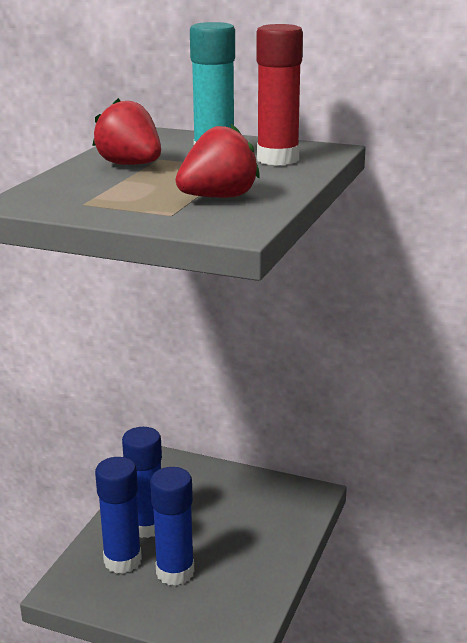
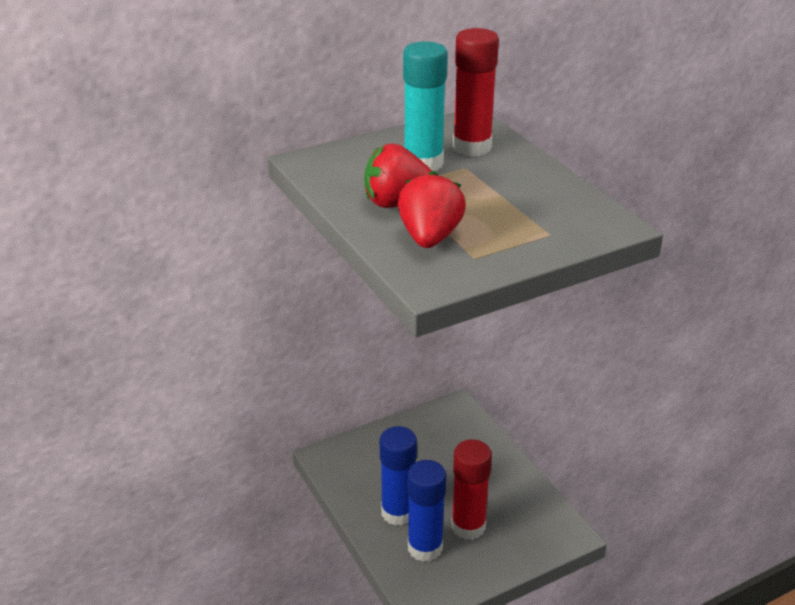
camera: 50 degrees left, 10 degrees up
blue glue stick [150,467,194,586] -> red glue stick [451,439,492,540]
red strawberry [176,124,260,198] -> red strawberry moved to [398,171,466,248]

